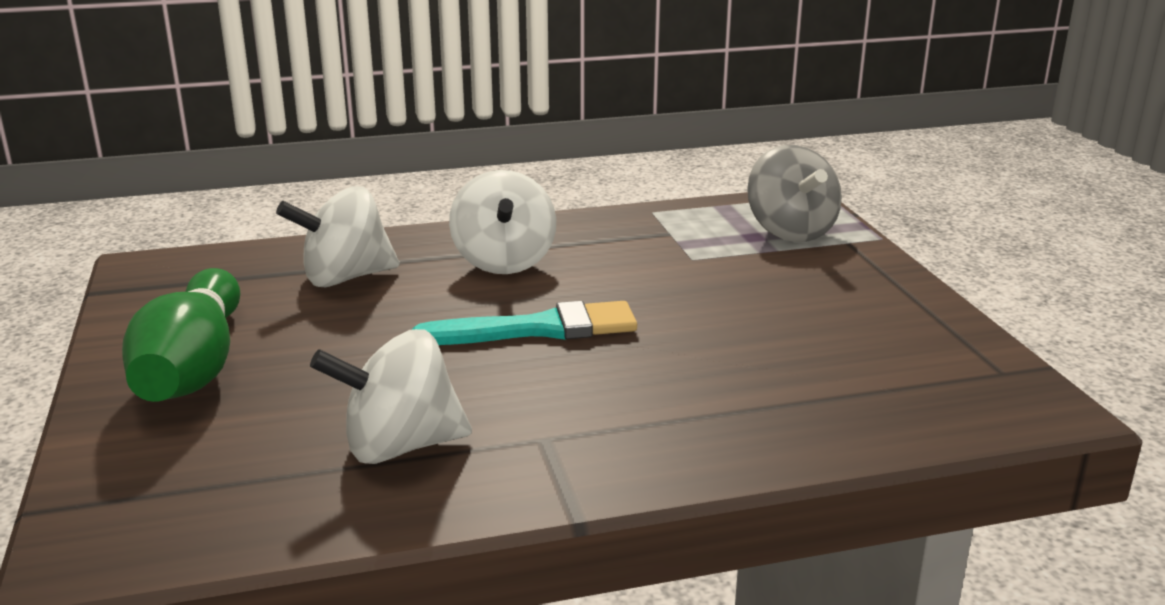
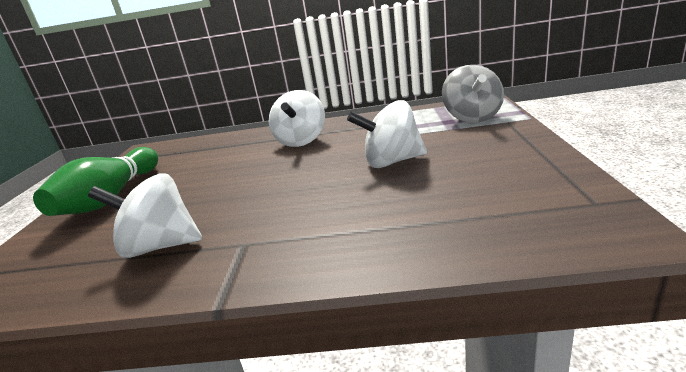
camera: 20 degrees right, 0 degrees up
white spinning top [276,186,399,287] -> white spinning top moved to [347,100,427,168]
turquoise brush [411,301,637,345] -> none

